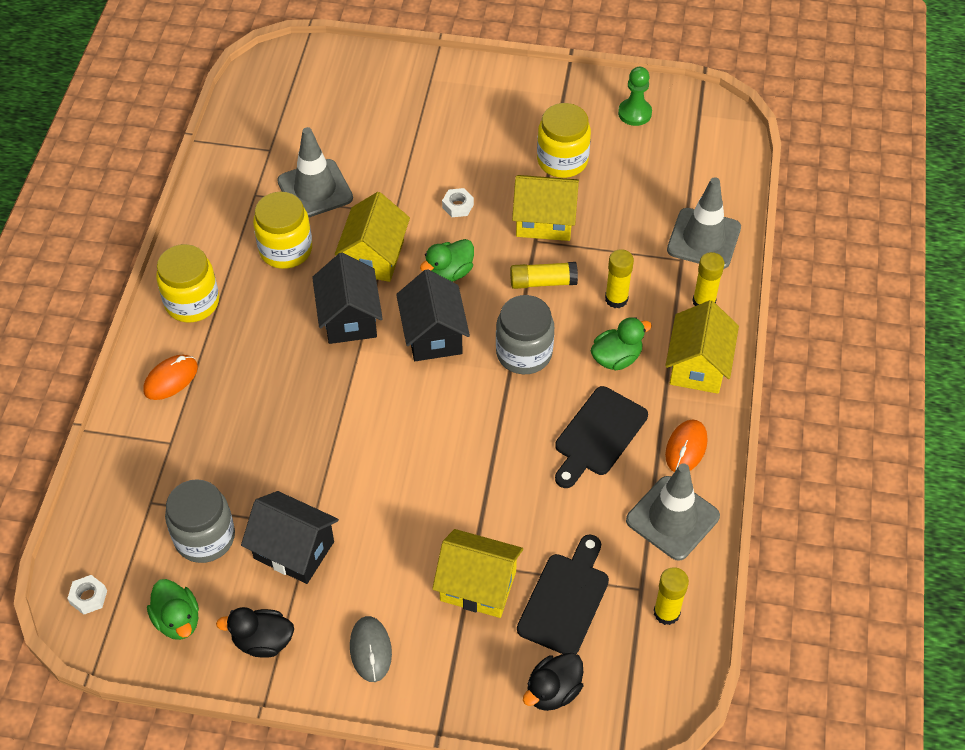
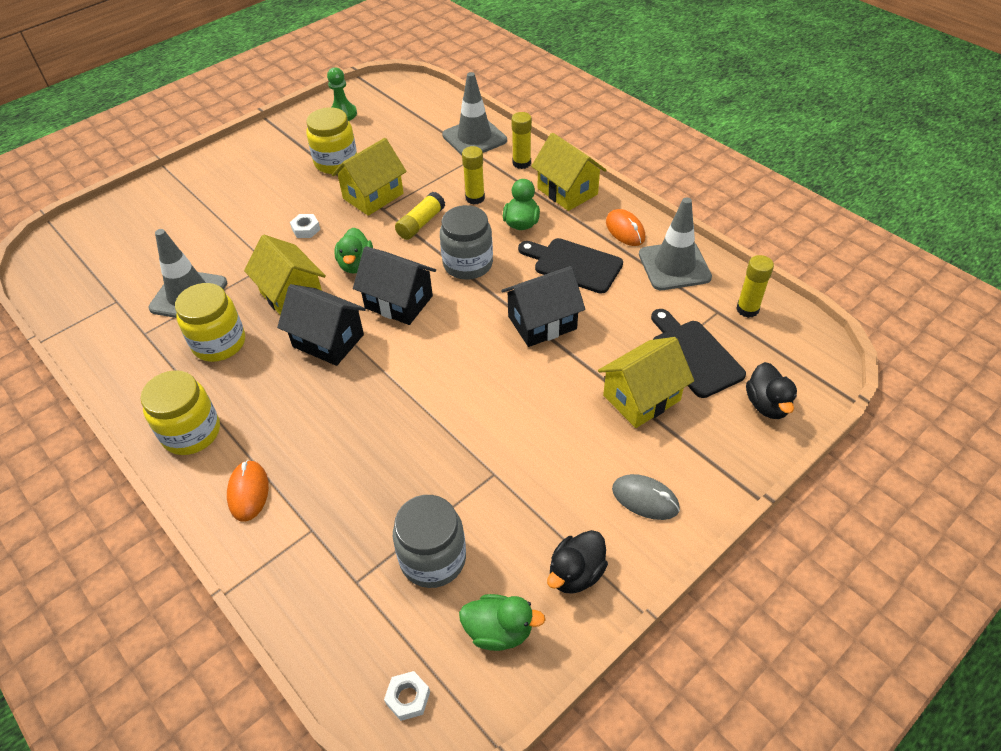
camera: 50 degrees left, 5 degrees down
black house [241,491,339,584] -> black house moved to [501,266,585,347]
black cutting board [555,386,648,488] -> black cutting board turned 135 degrees clockwise [518,238,623,294]

